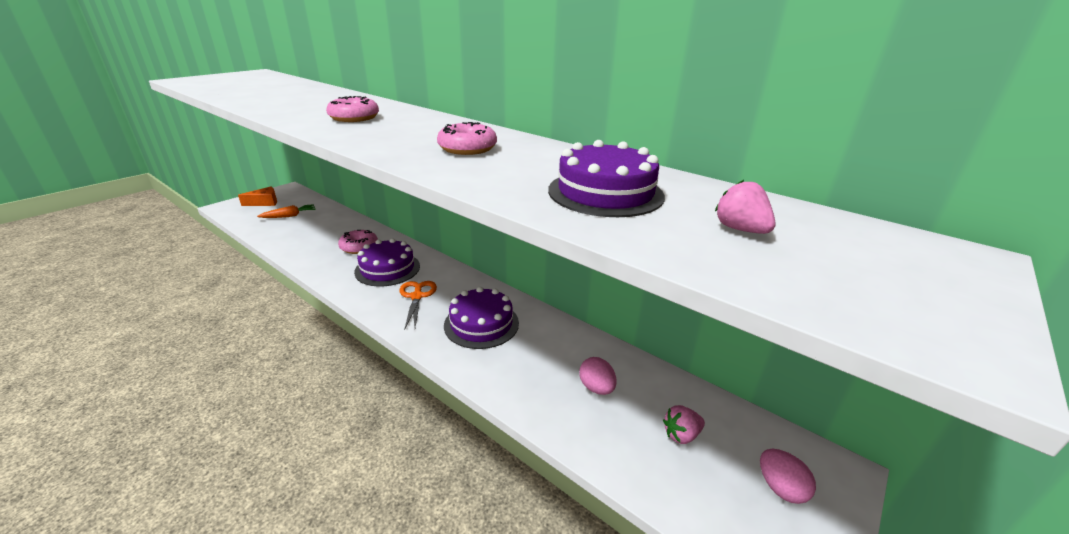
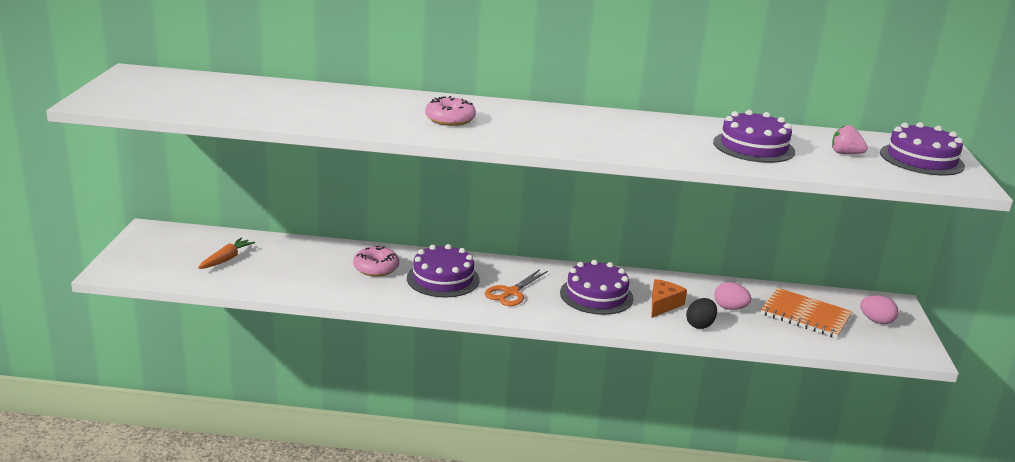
camera: 35 degrees left, 5 degrees down
orange cheese [238,187,277,206] -> orange cheese moved to [652,279,687,318]
orange scissors [400,281,437,330] -> orange scissors turned 105 degrees counterclockwise [485,269,548,306]
pink donut [437,122,497,155] -> none
pink strawberry [663,405,705,444] -> orange notebook [761,288,853,338]
none -> black egg [686,298,717,329]
none -> purple cake [880,122,965,176]

